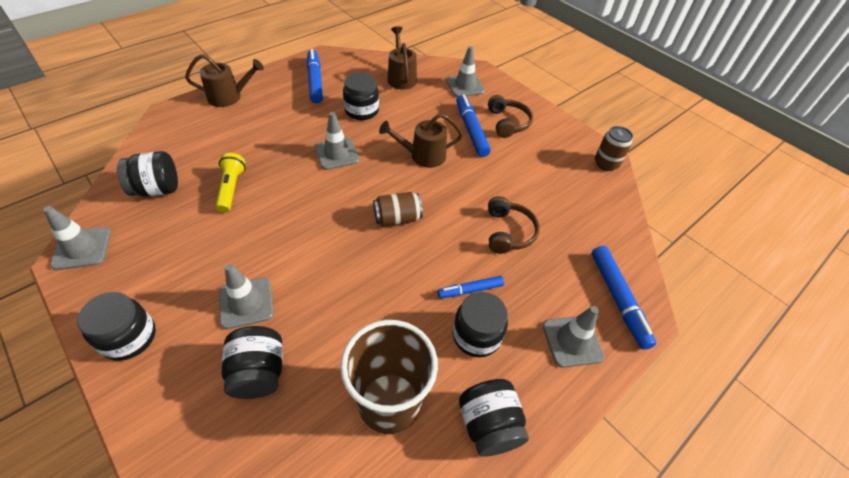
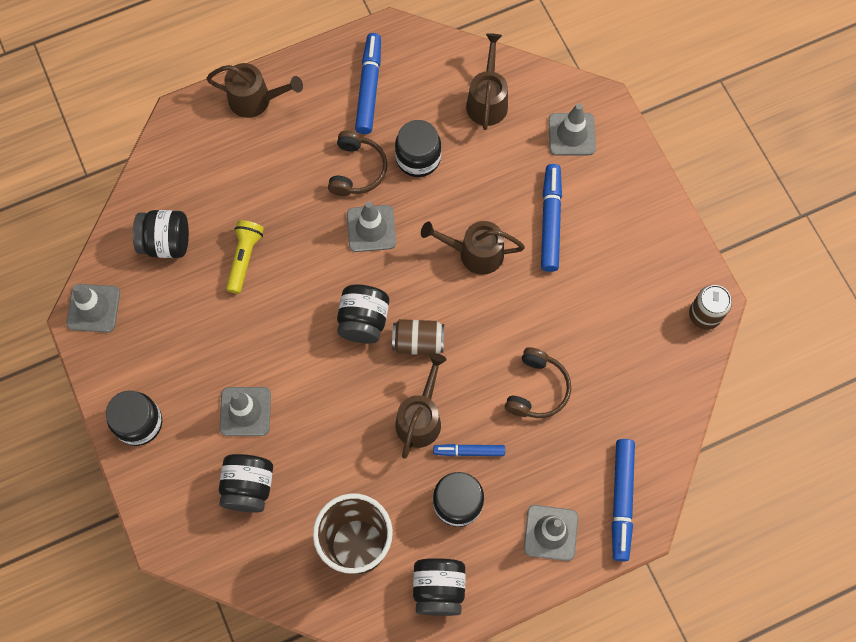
camera: 20 degrees right, 20 degrees up
brown headphones [488,95,533,138] -> brown headphones moved to [328,131,387,196]
none -> black jar [337,284,389,344]
none -> brown watering can [396,353,447,459]

